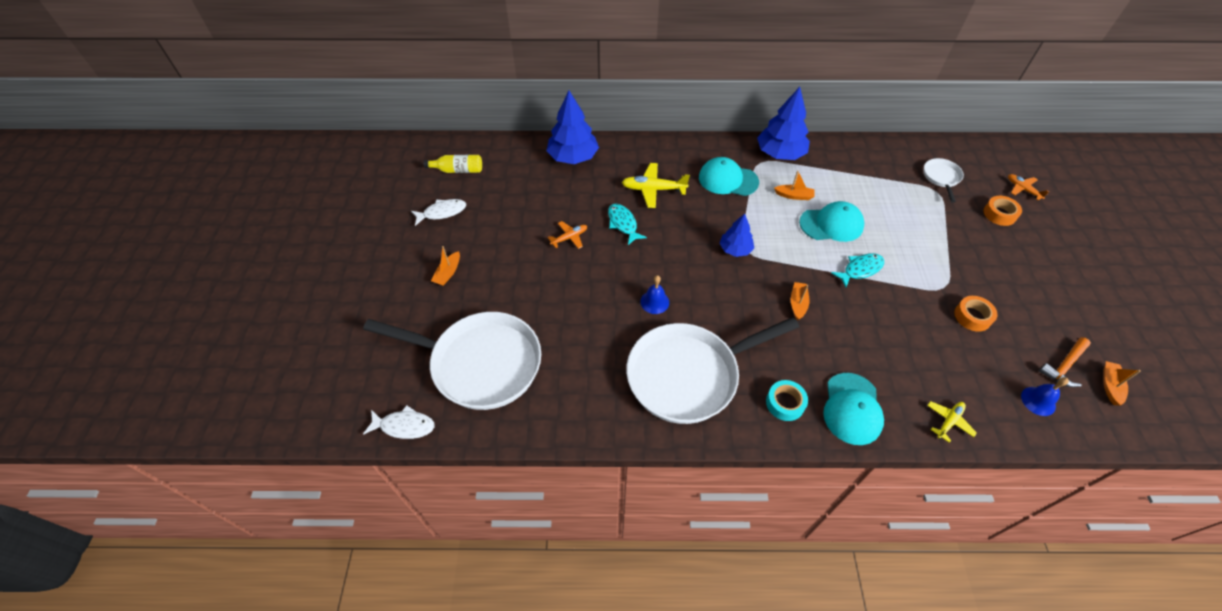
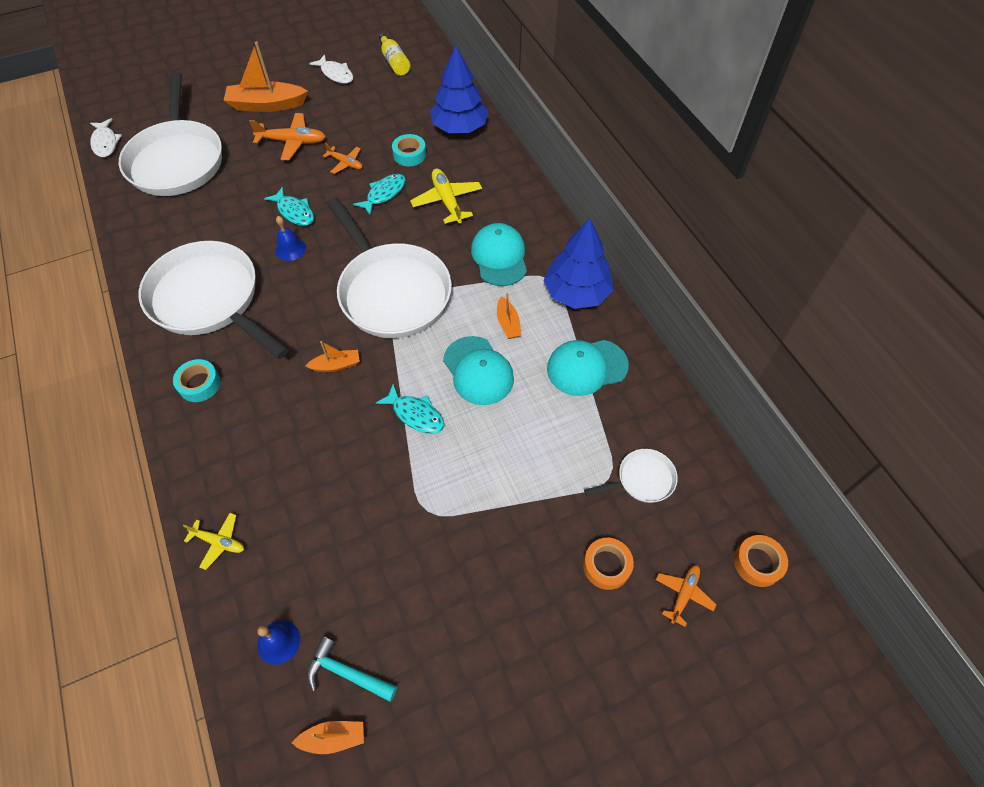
camera: 65 degrees right, 5 degrees up
orange boat [431,246,460,286] -> orange boat [223,41,308,112], size x1.96
blue tree [719,214,754,257] -> white pan [327,197,452,338]
turquoise cap [823,373,884,445] -> turquoise cap moved to [547,340,629,396]
orange tape [954,296,998,332] -> orange tape moved to [734,535,788,587]
orange hammer [1039,337,1091,387] -> turquoise hammer [307,636,397,702]
none -> orange plane [249,113,326,160]
none -> turquoise fish [264,187,314,226]
none -> turquoise tape [392,134,426,166]

